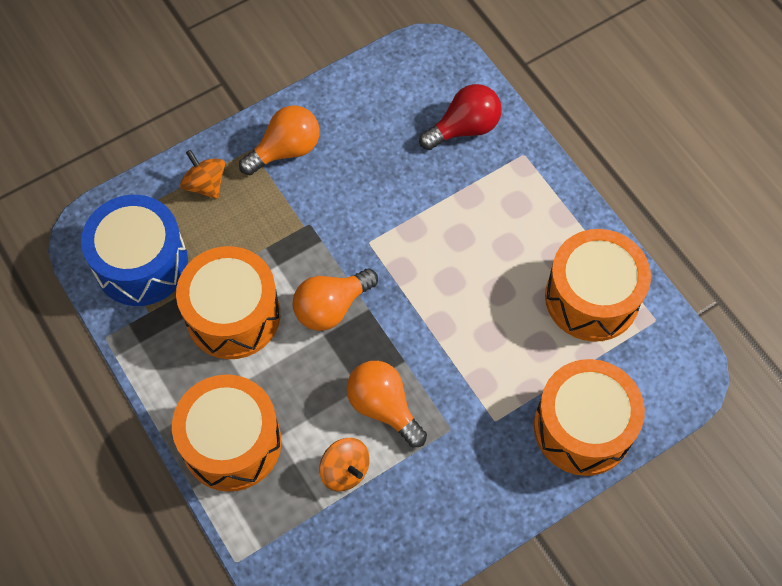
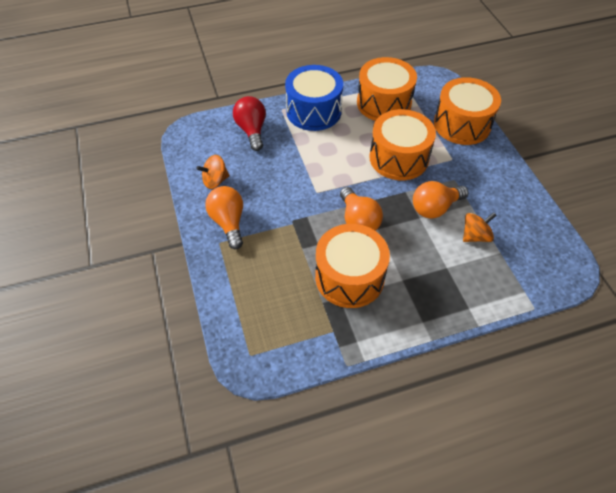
camera: 75 degrees left, 10 degrees down
blue drum [81,195,188,306] -> blue drum moved to [285,65,343,131]
orange drum [172,374,282,492] -> orange drum moved to [369,109,436,180]
orange spinning top [180,150,225,199] -> orange spinning top moved to [196,155,230,189]

